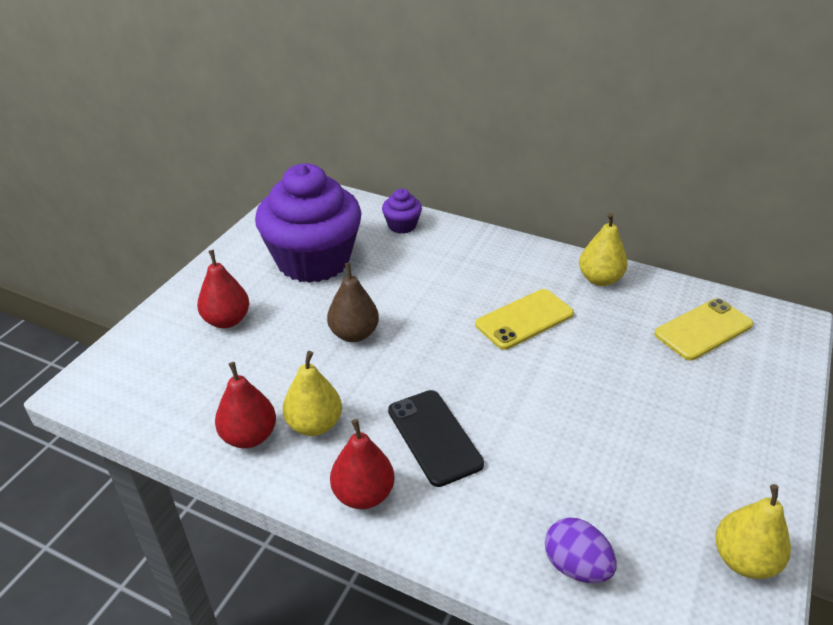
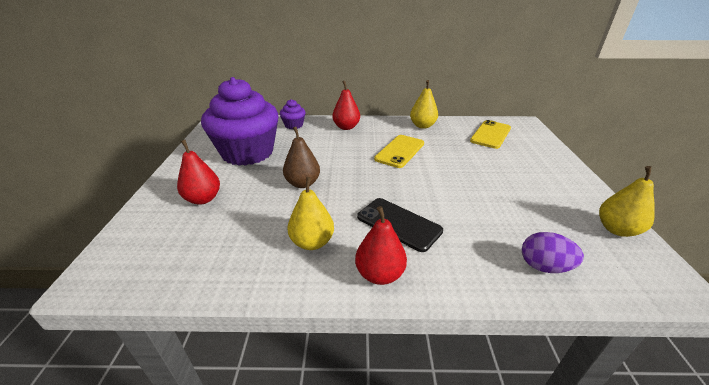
camera: 25 degrees left, 5 degrees down
red pear [215,362,276,448] -> red pear moved to [332,81,360,130]

